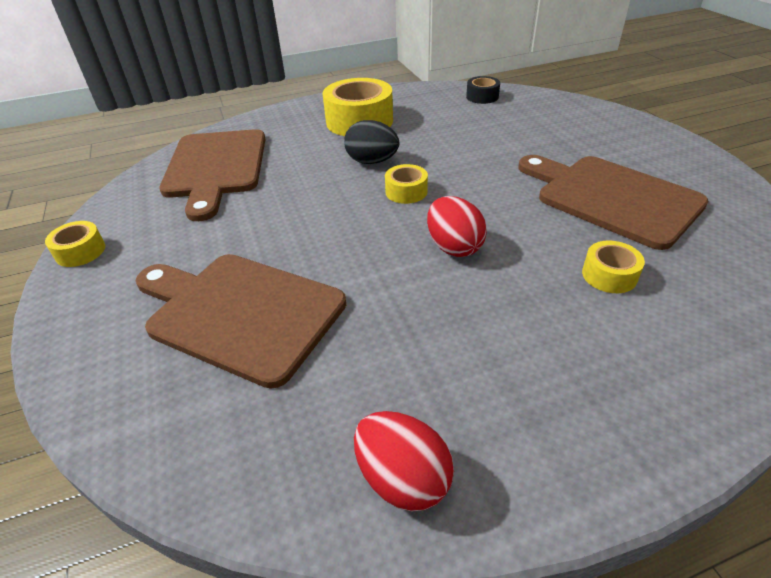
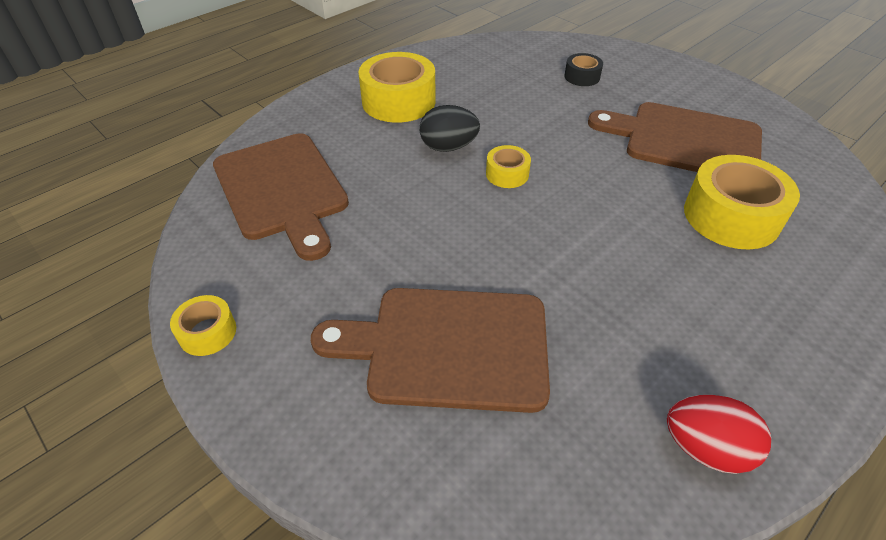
camera: 25 degrees left, 5 degrees up
red egg [427,196,487,257] -> none
black tape [466,76,500,104] -> black tape moved to [564,53,603,86]
yellow tape [582,241,645,293] -> yellow tape [684,155,800,249], size x1.98

